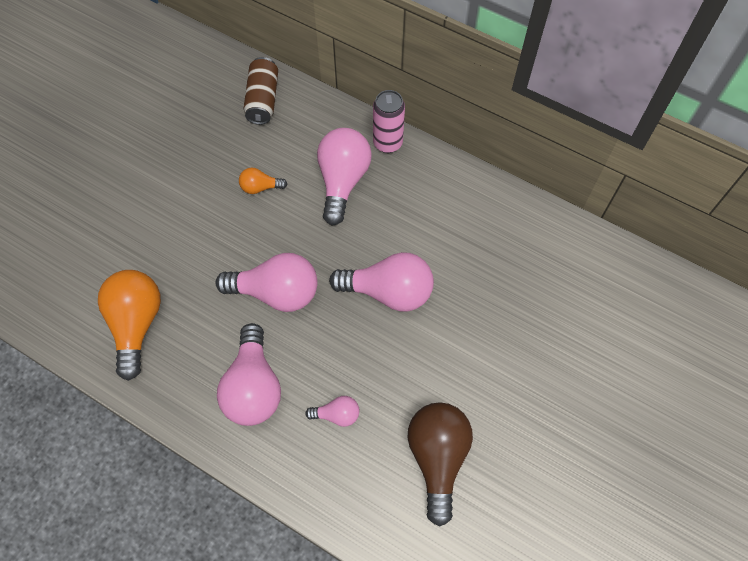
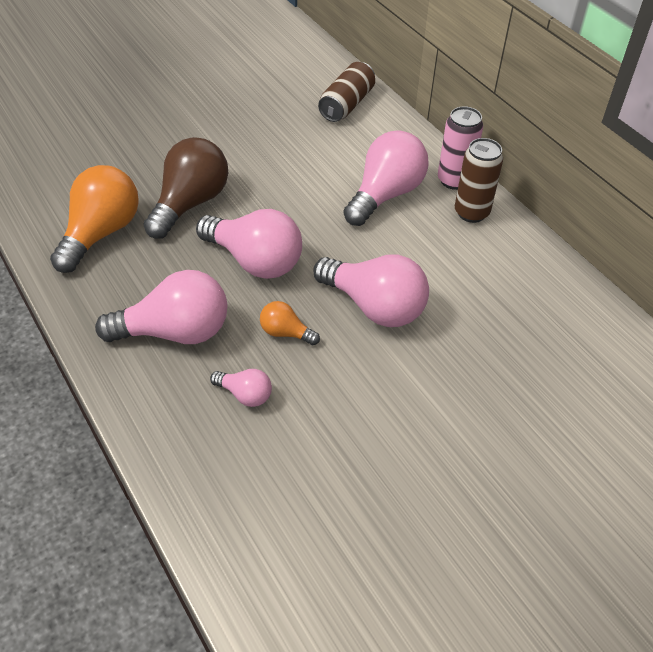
camera: 25 degrees right, 15 degrees down
pink light bulb [217,323,281,426] -> pink light bulb turned 120 degrees counterclockwise [95,270,227,344]
orange light bulb [239,168,287,194] -> orange light bulb moved to [260,301,320,345]
brown light bulb [408,402,473,527] -> brown light bulb moved to [143,137,228,239]
none -> brown can [455,138,503,223]

